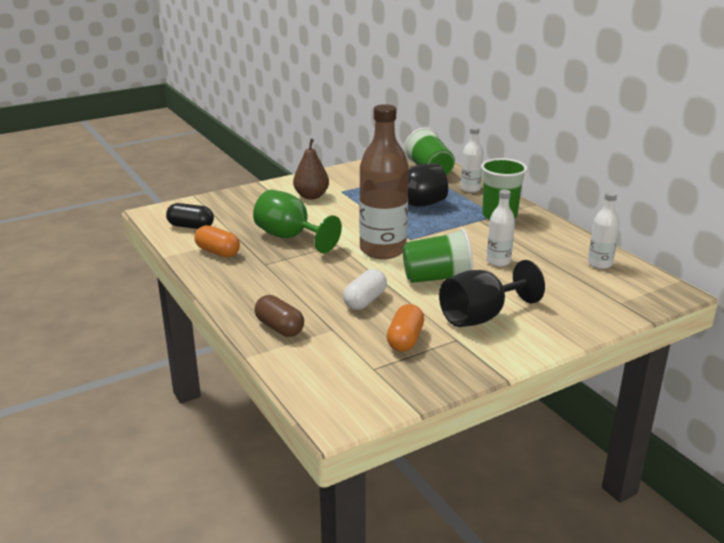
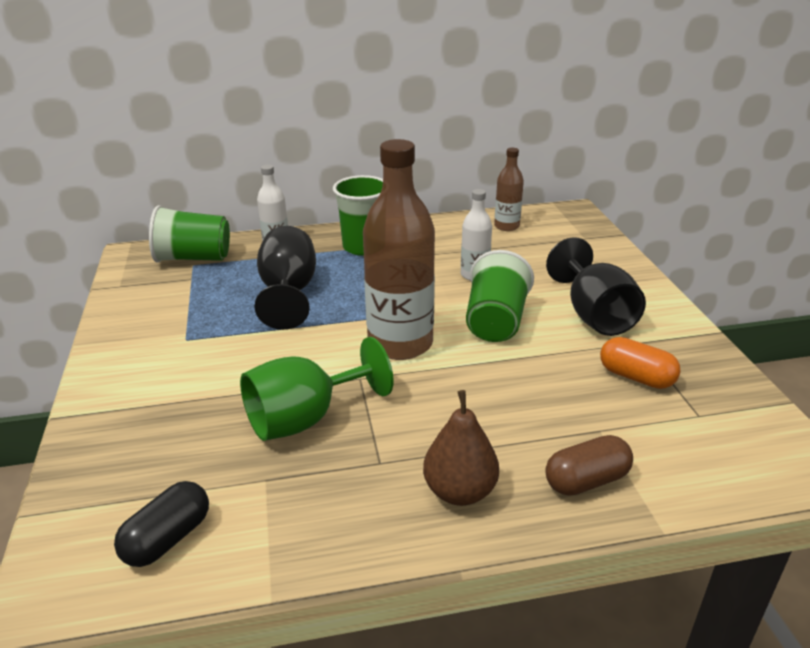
camera: 70 degrees left, 5 degrees up
orange capsule [195,225,240,257] -> none
brown pear [293,139,329,199] -> brown pear moved to [423,390,499,506]
white capsule [343,269,387,310] -> none
white bottle [588,191,620,269] -> brown bottle [494,148,524,231]

